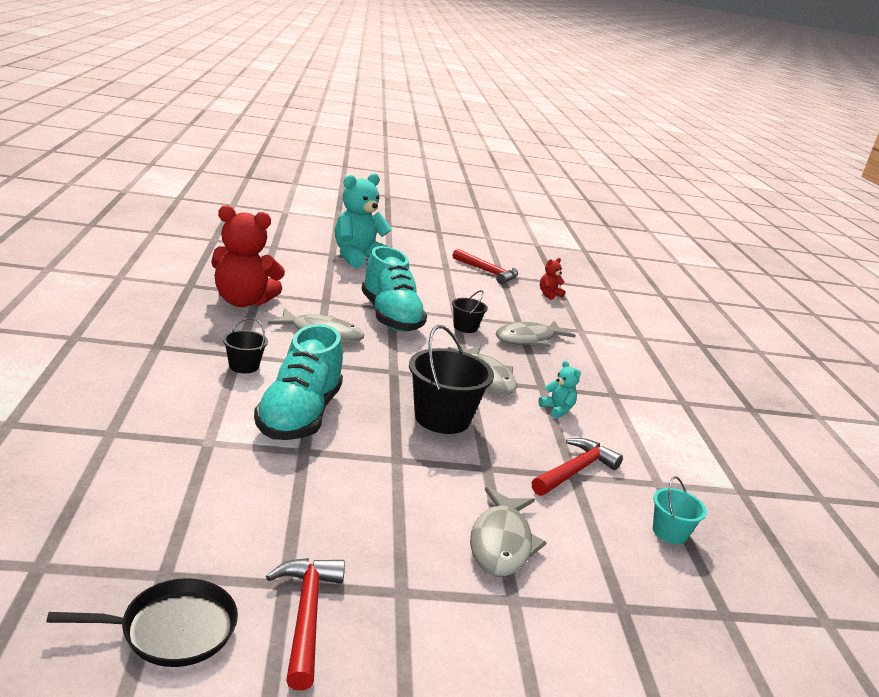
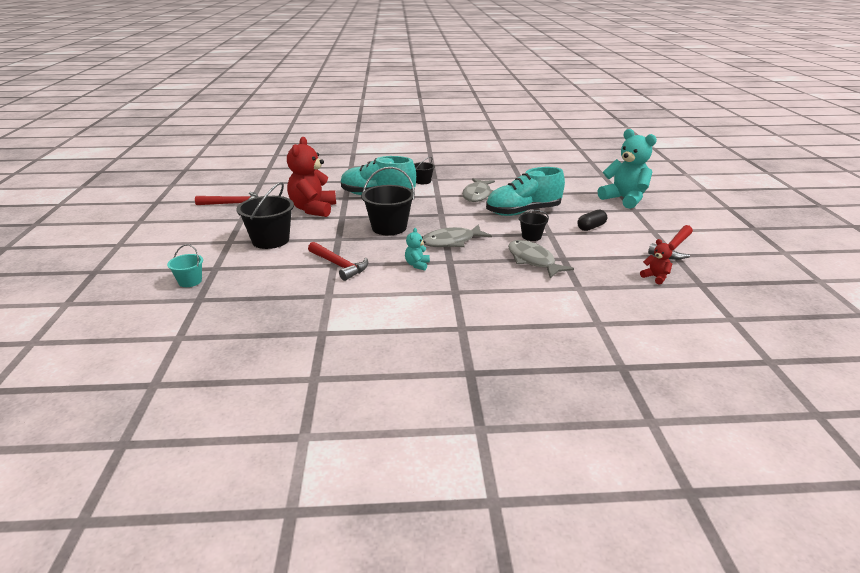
camera: 95 degrees right, 5 degrees up
black pan [46,578,238,667] -> none
red teddy bear [211,205,285,307] -> red teddy bear moved to [287,137,336,217]
grey fish [470,487,547,577] -> black bucket [236,182,294,249]
turquoise teddy bear [538,361,581,419] -> turquoise teddy bear turned 135 degrees clockwise [405,228,430,270]
turquoise bucket [653,476,707,544] -> turquoise bucket moved to [167,244,203,287]
none -> black capsule [577,210,607,231]

